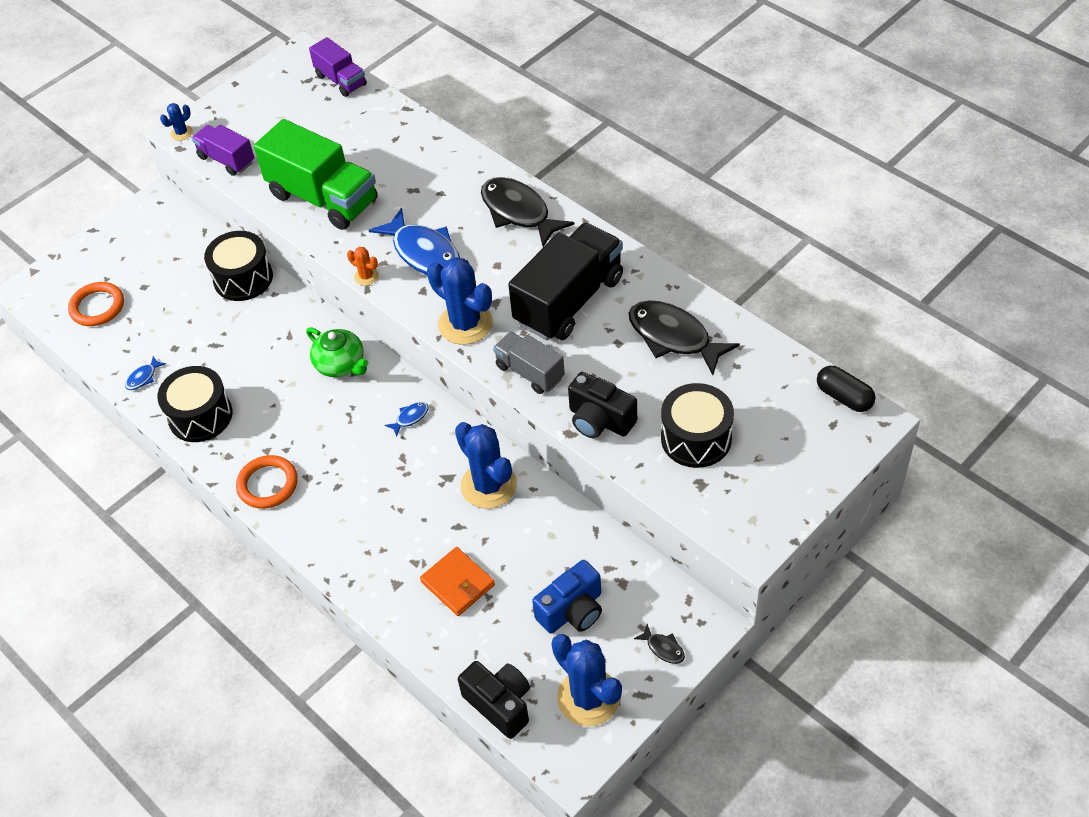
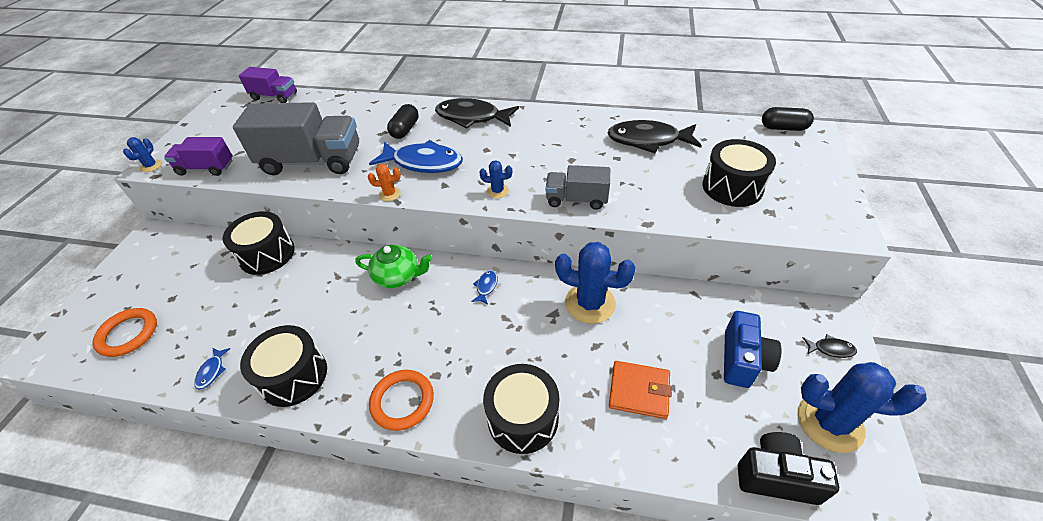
camera: 35 degrees left, 5 degrees down
green truck [254,119,378,230] -> grey truck [233,102,359,175]
blue cactus [427,257,493,344] -> blue cactus [479,160,512,198], size x0.47
black truck [508,223,623,340] -> none
black camera [568,372,637,438] -> none
none -> black capsule [387,104,419,139]
none -> black drum [483,364,559,454]

